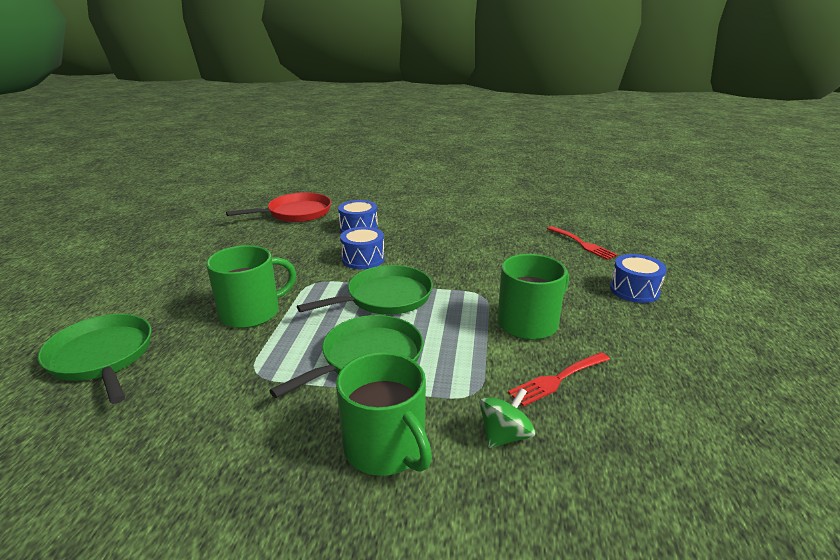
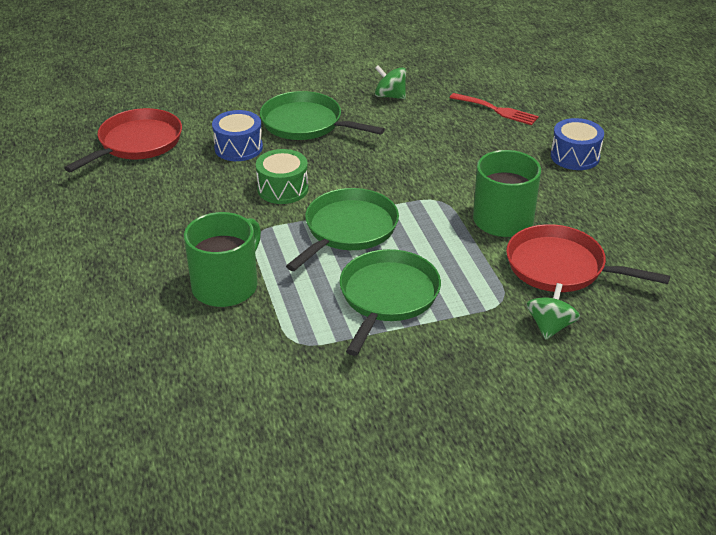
camera: 25 degrees left, 10 degrees up
green pan [38,314,151,404] -> green pan moved to [260,91,385,140]
green mug [336,352,432,476] -> none
blue drum [340,227,385,269] -> green drum [256,149,308,204]
red fork [508,352,610,407] -> red pan [506,224,670,292]
none -> green spinning top [375,65,406,99]

